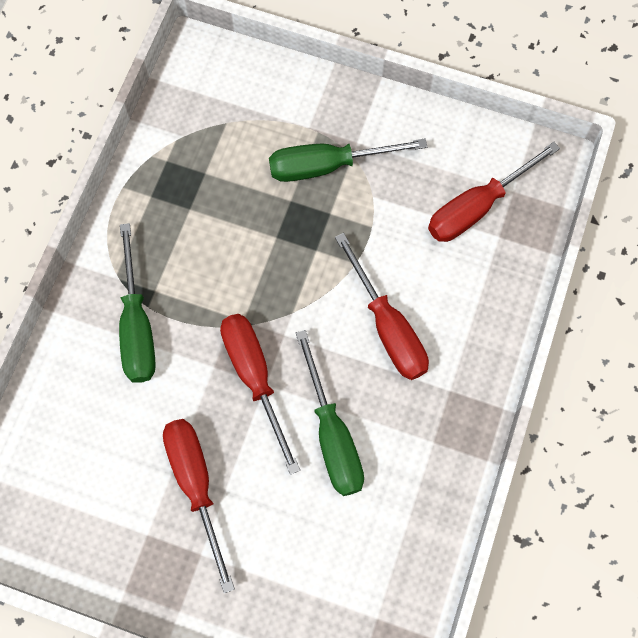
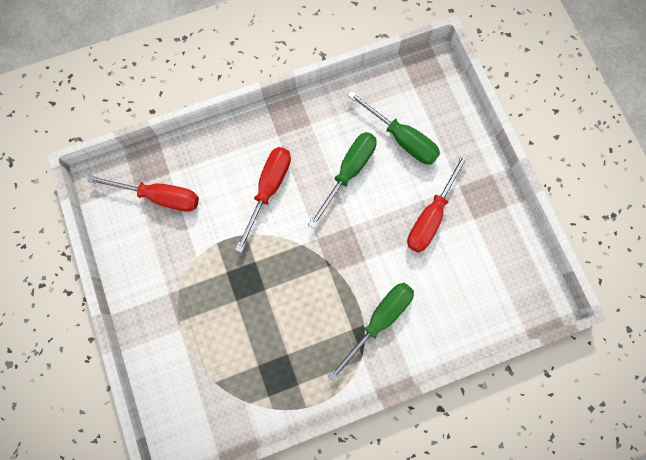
camera: 130 degrees left, 5 degrees up
red screwdriver [220,314,300,475] -> none
green screwdriver [269,139,427,182] -> green screwdriver moved to [348,91,440,165]

